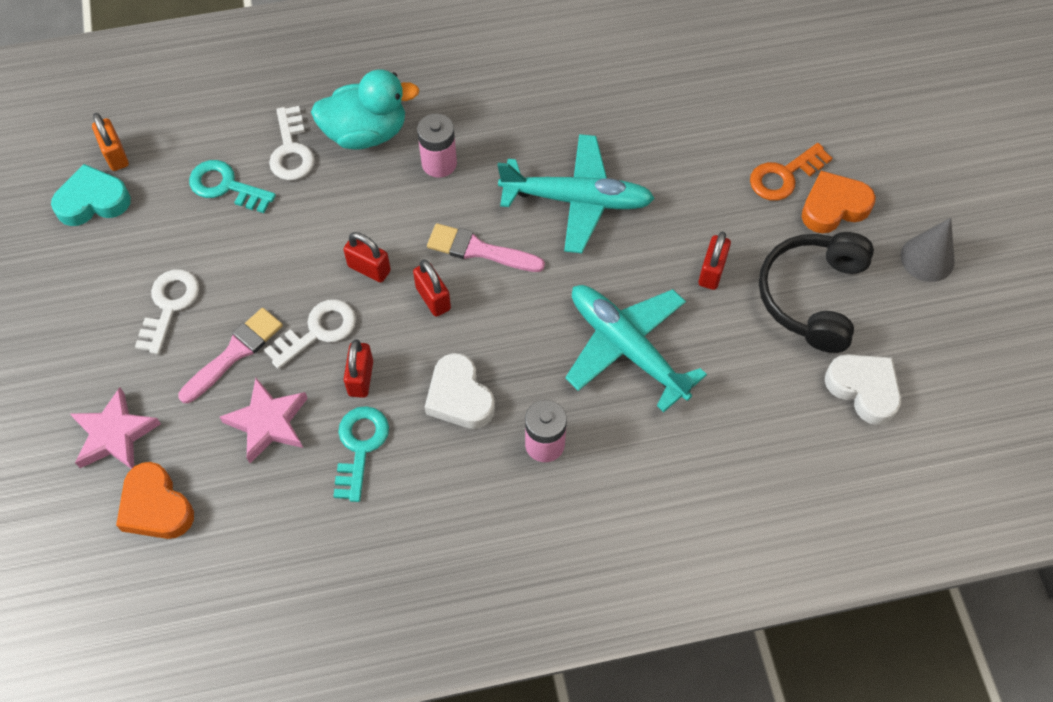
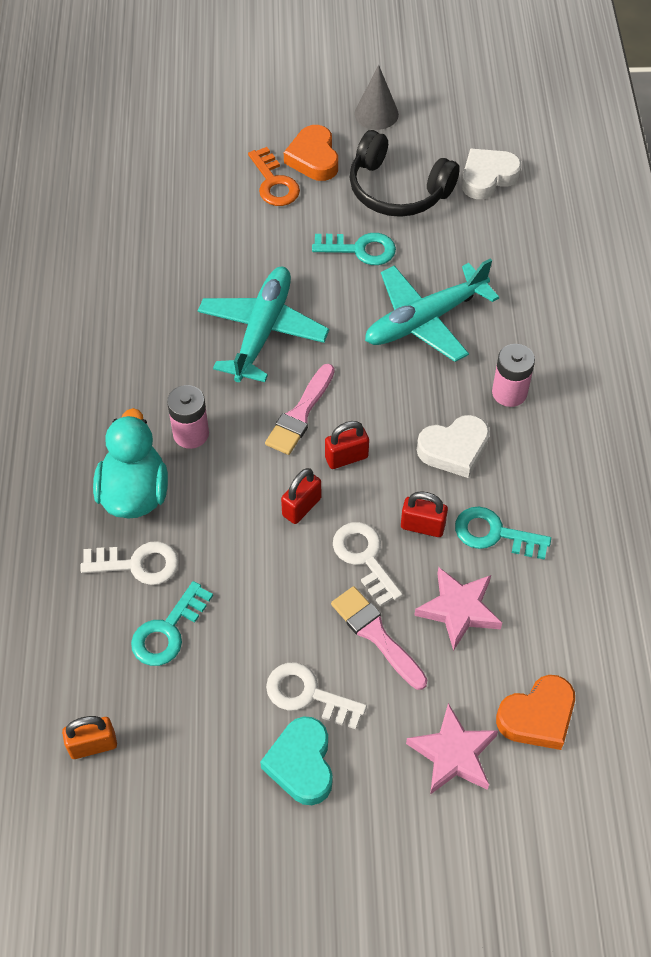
camera: 80 degrees left, 5 degrees down
turquoise heart [51,164,131,226] -> turquoise heart moved to [260,716,333,805]
red padlock [699,231,731,290] -> turquoise key [312,233,396,265]

